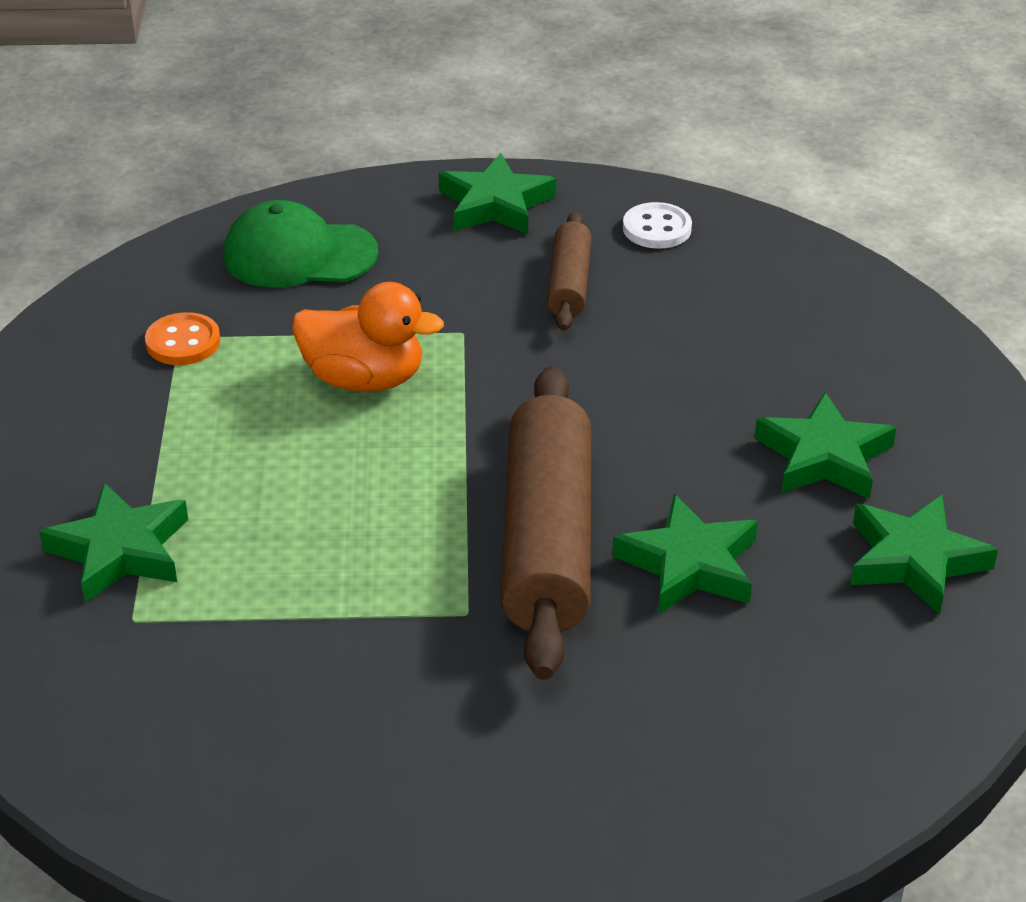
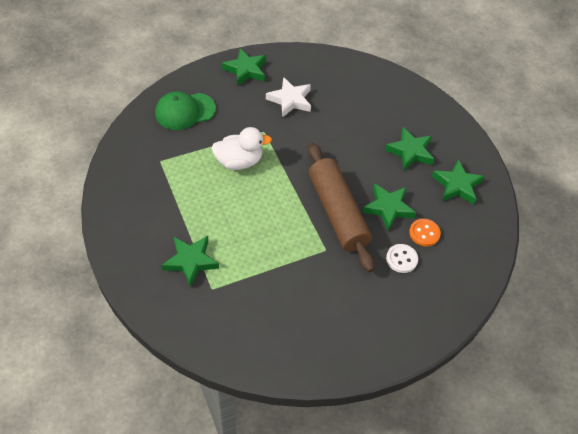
camera: 25 degrees left, 15 degrees up
orange button [145,312,220,365] -> orange button moved to [409,219,441,247]
orange duck [292,282,444,392] -> white duck [211,127,272,170]
brown rolling pin [547,211,592,331] -> white star [266,77,311,117]
white button [623,202,692,249] -> white button moved to [386,244,418,273]

